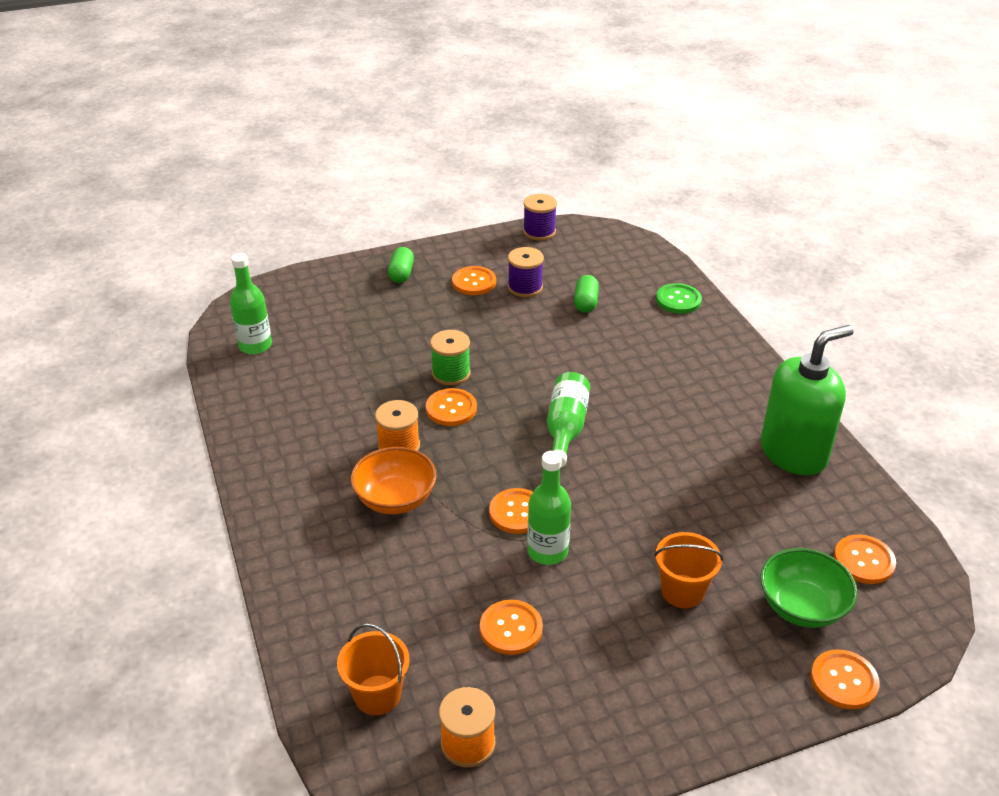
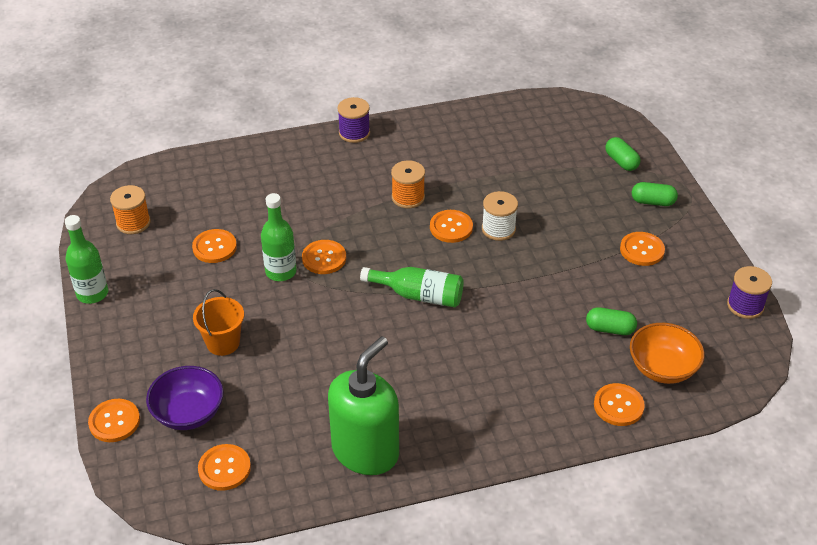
camera: 95 degrees right, 5 degrees up
green bottle [230,253,272,354] -> green bottle moved to [65,215,108,304]
orange bucket [337,623,410,715] -> none
orange bowl [351,447,437,514] -> orange bowl moved to [630,323,705,384]
green spool [430,330,471,386] -> white spool [482,191,518,241]
purple spool [508,247,544,297] -> purple spool moved to [337,97,370,143]
green button [656,283,702,314] -> orange button [594,383,645,426]
green bowl [760,548,857,628] -> purple bowl [146,366,224,430]
green soap dispenser [761,325,854,476] -> green soap dispenser turned 120 degrees counterclockwise [328,336,399,475]
none -> green capsule [605,137,640,171]

